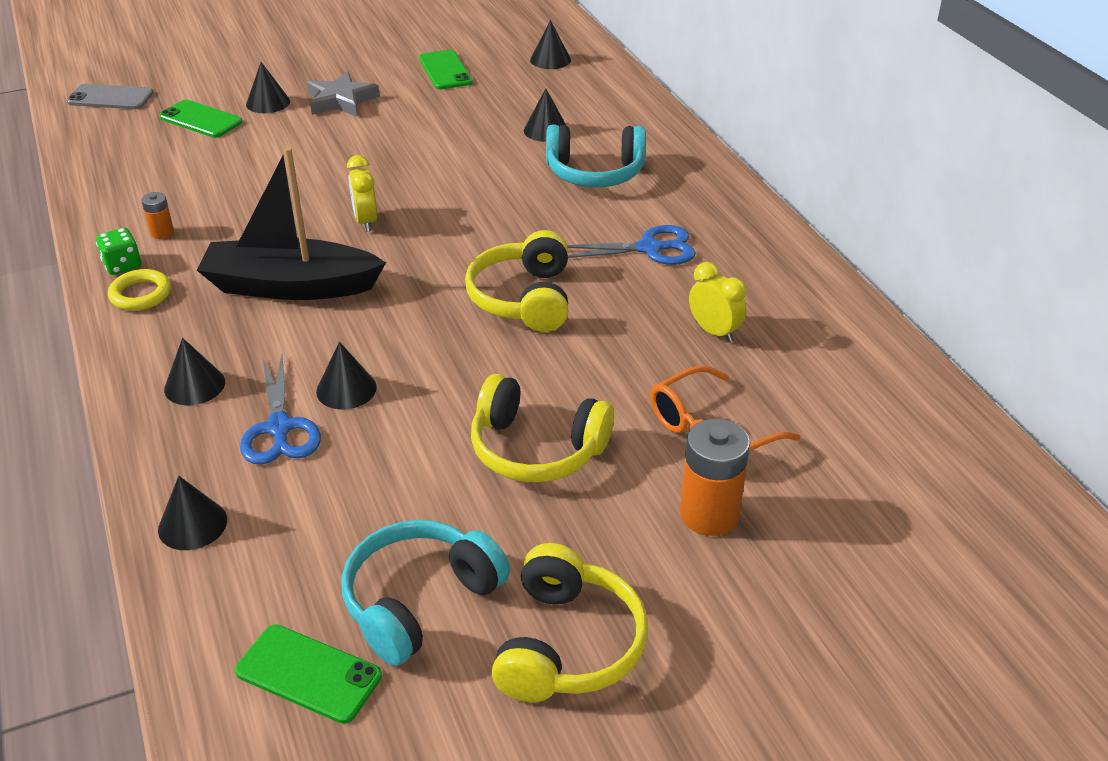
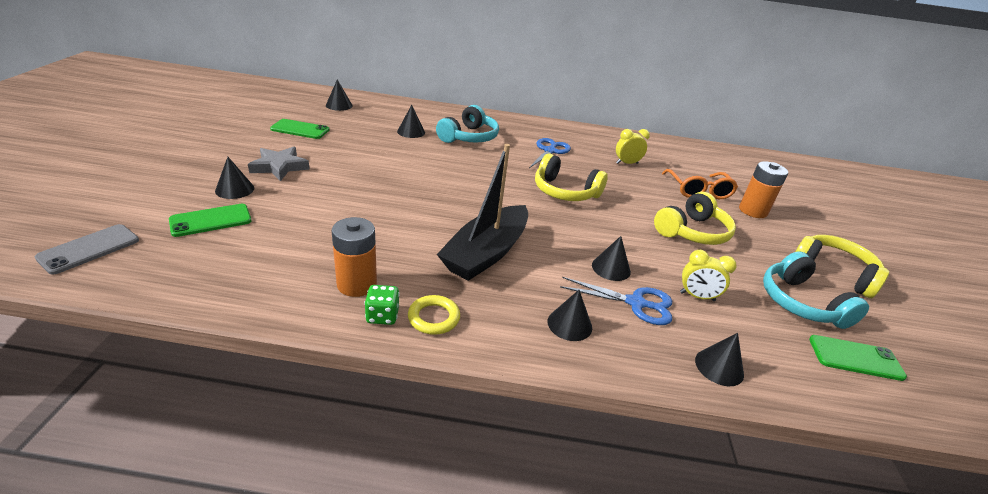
camera: 65 degrees left, 5 degrees down
orange battery [141,192,174,239] -> orange battery [332,217,377,297], size x1.94
green phone [235,624,382,724] -> green phone turned 45 degrees clockwise [809,335,907,381]
yellow clock [347,155,377,232] -> yellow clock moved to [680,250,737,301]

